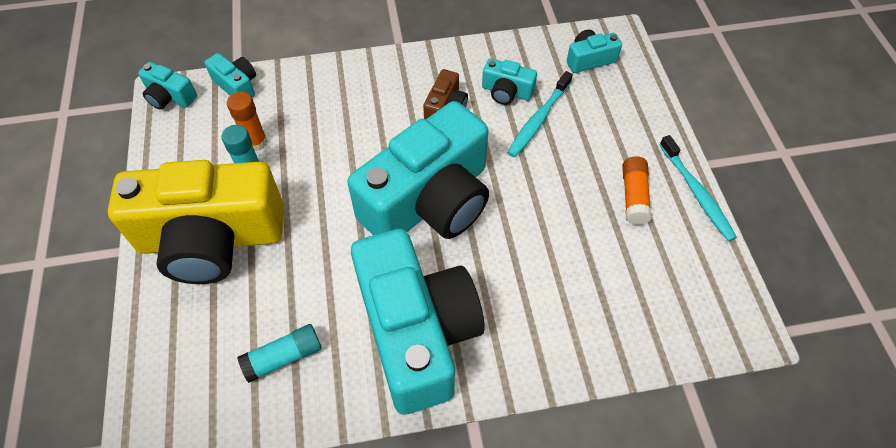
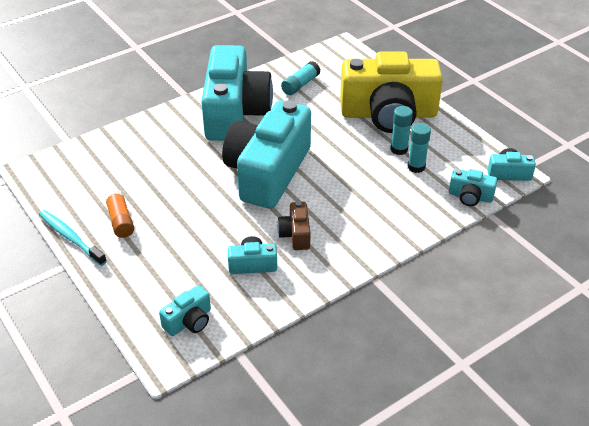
camera: 155 degrees right, 15 degrees down
yellow camera [108,160,284,284] -> yellow camera turned 150 degrees counterclockwise [340,51,443,133]
orange glue stick [227,92,267,152] -> turquoise glue stick [407,123,431,173]
turquoise camera [351,229,484,415] -> turquoise camera turned 135 degrees counterclockwise [201,45,273,141]
turquoise toothbrush [507,71,573,157] -> none

